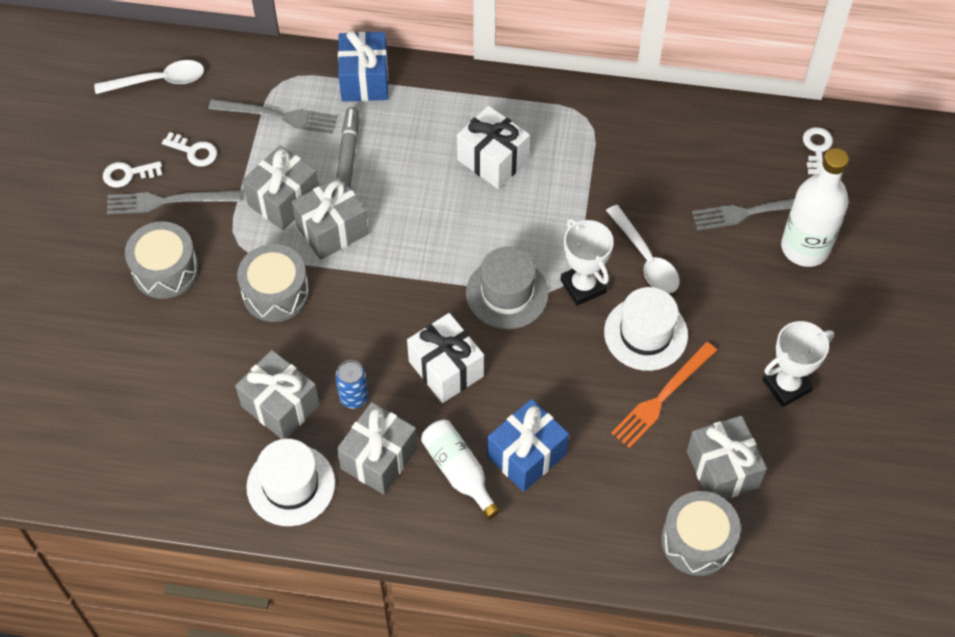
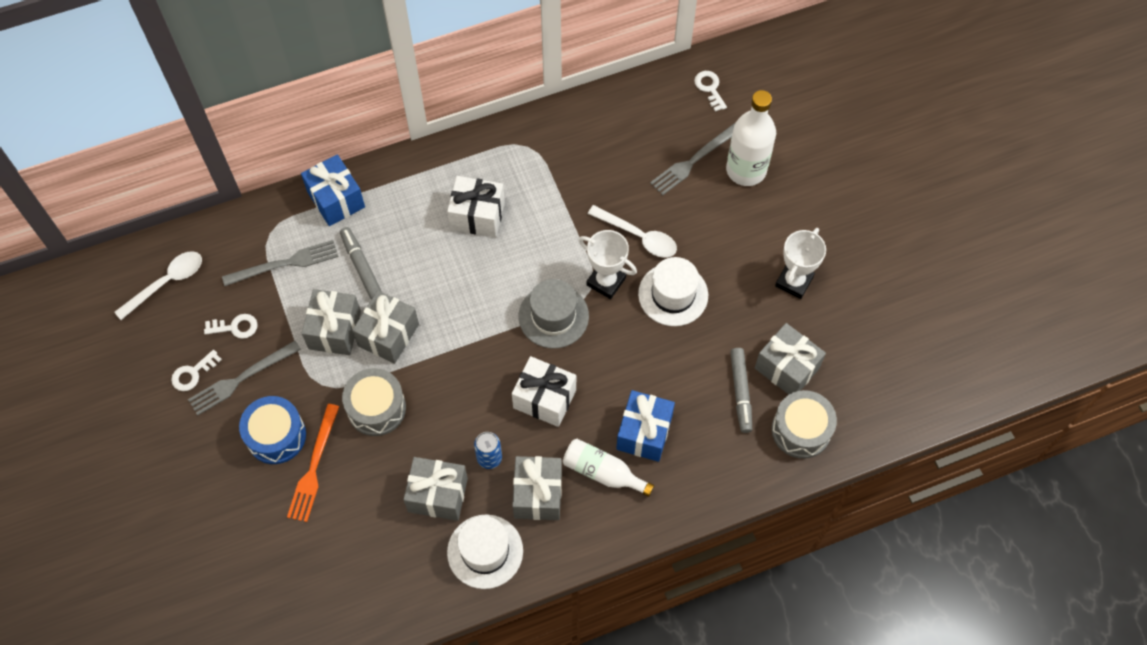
camera: 30 degrees left, 5 degrees up
grey drum [125,221,199,299] -> blue drum [239,396,306,464]
orange fork [611,342,717,448] -> orange fork moved to [287,404,339,522]
none -> grey marker [730,348,752,433]

